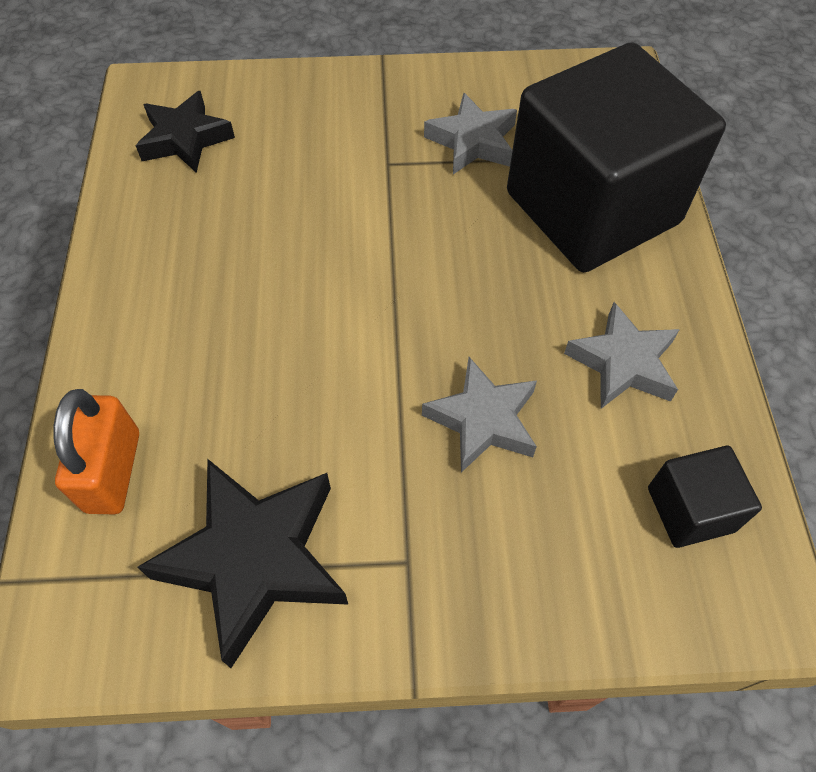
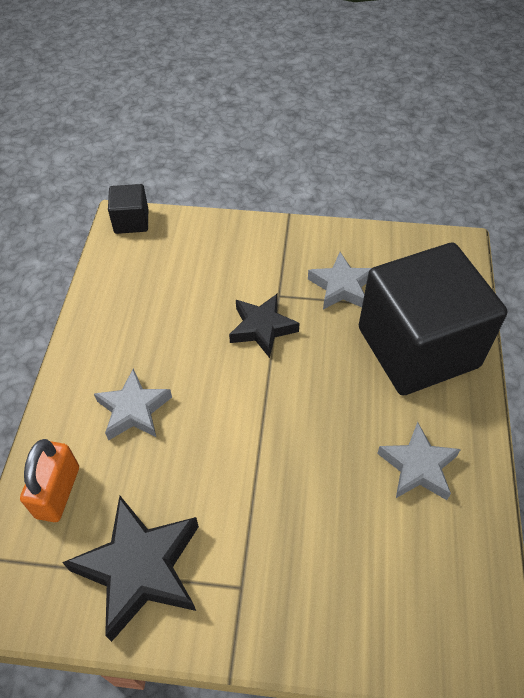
camera: 10 degrees right, 5 degrees down
black star [136,91,235,173] -> black star moved to [229,293,299,358]
grey star [422,357,537,473] -> grey star moved to [94,368,172,441]
black cube [648,446,762,548] -> black cube moved to [108,184,148,234]

